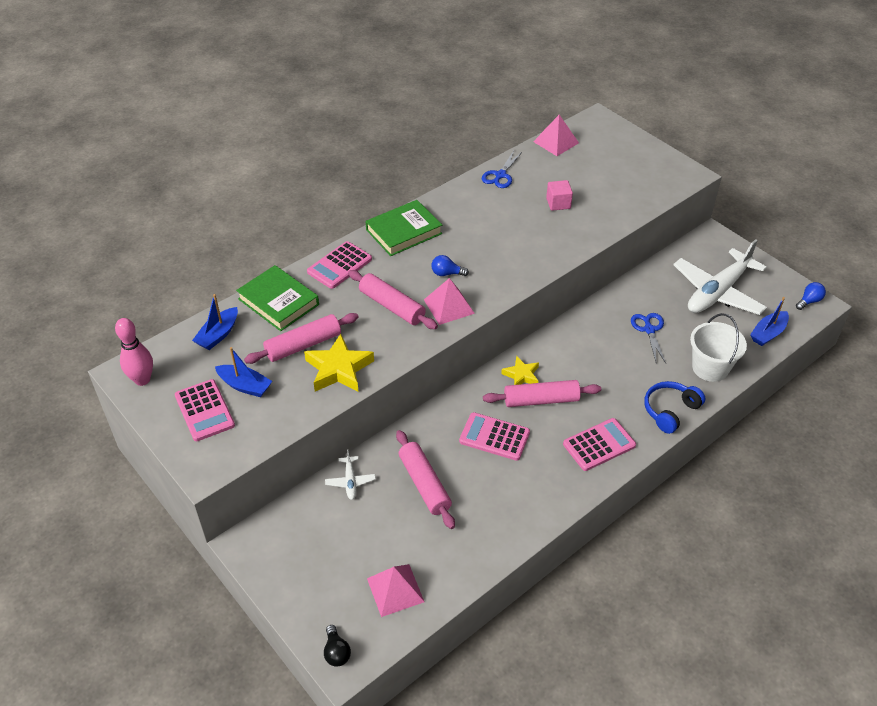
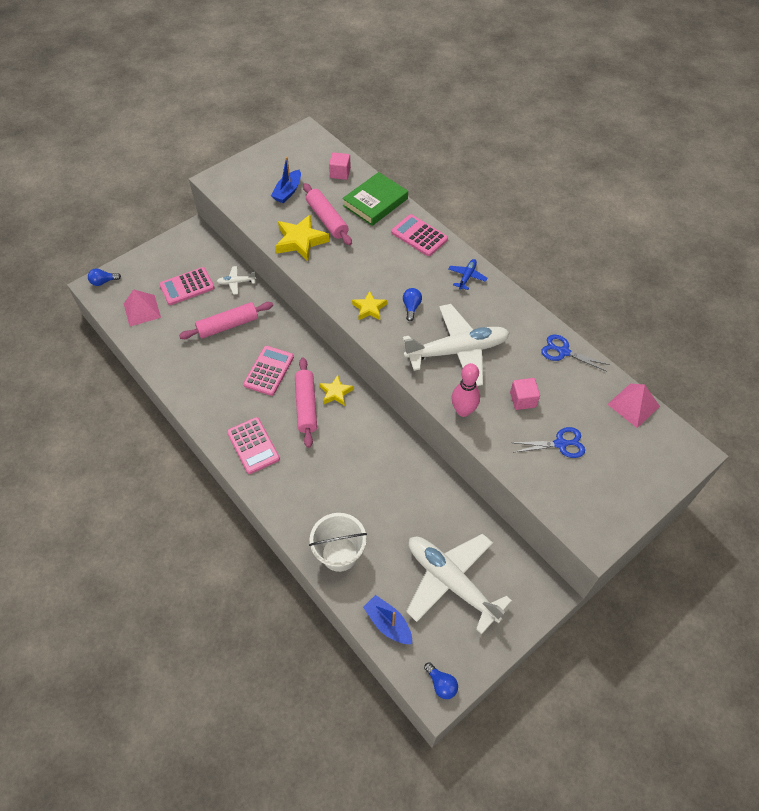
camera: 90 degrees right, 10 degrees up
pink bowling pin [115,318,153,386] -> pink bowling pin moved to [451,363,480,417]
pink calculator [175,379,235,441] -> pink calculator moved to [159,267,215,305]
blue boat [192,294,238,350] -> pink cube [329,152,351,180]
black light bulb [324,625,351,667] -> blue light bulb [88,268,121,286]
pink rolling pin [348,270,438,329] -> none
green book [366,200,442,256] -> blue plane [449,259,488,290]
pink pyramid [424,278,475,325] -> yellow star [352,290,387,320]
blue scissors [631,313,666,363] -> blue scissors moved to [512,427,585,458]
blue headphones [645,381,706,434] -> none
none -> white plane [403,304,509,386]

